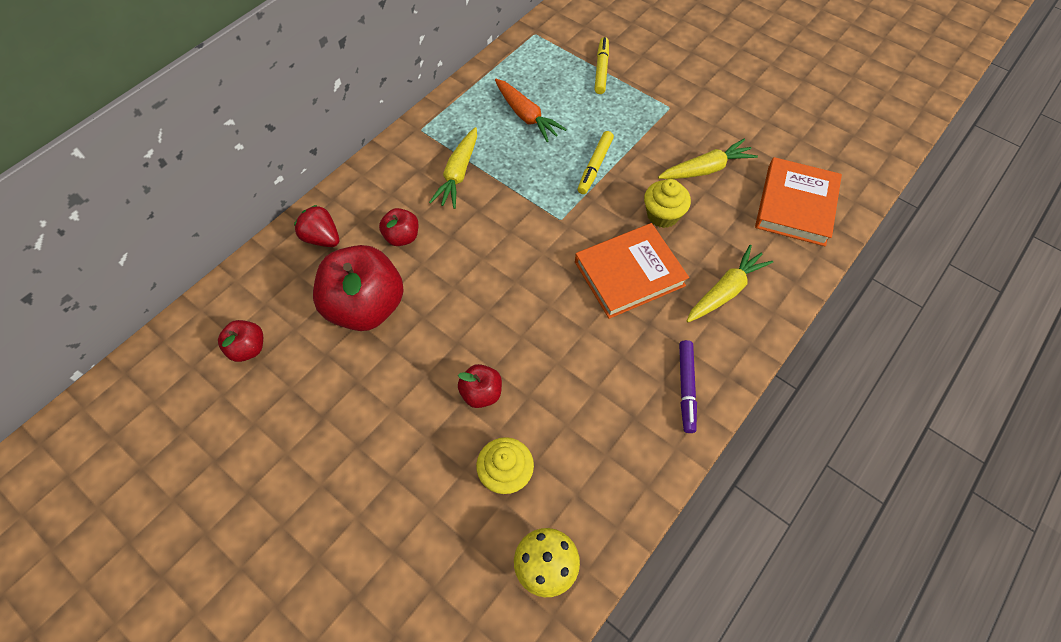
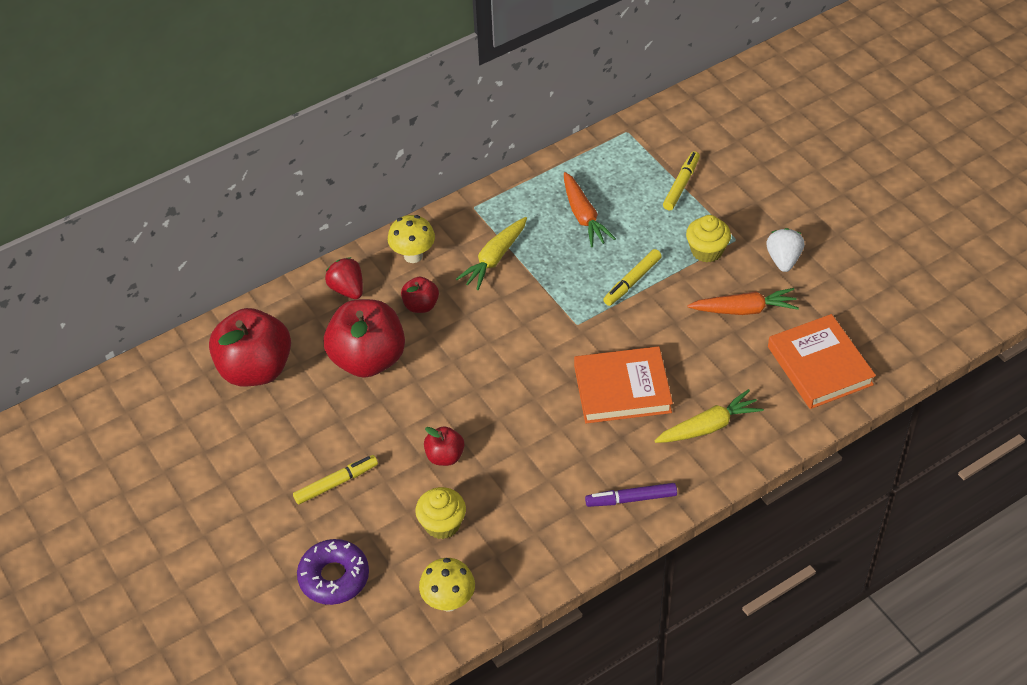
camera: 20 degrees right, 10 degrees down
red apple [218,320,263,362] -> red apple [209,308,291,386], size x2.08
yellow cupcake [644,179,691,228] -> yellow cupcake moved to [686,215,731,263]
yellow carrot [658,139,758,179] -> orange carrot [687,288,799,315]
purple marker [679,340,697,433] -> purple marker turned 60 degrees clockwise [585,483,677,507]
orange book [755,157,842,246] -> orange book turned 60 degrees counterclockwise [768,314,876,409]
none -> yellow marker [293,455,378,505]
none -> purple donut [297,539,369,605]
none -> yellow mushroom [388,215,435,263]
none -> white strawberry [766,228,804,272]

